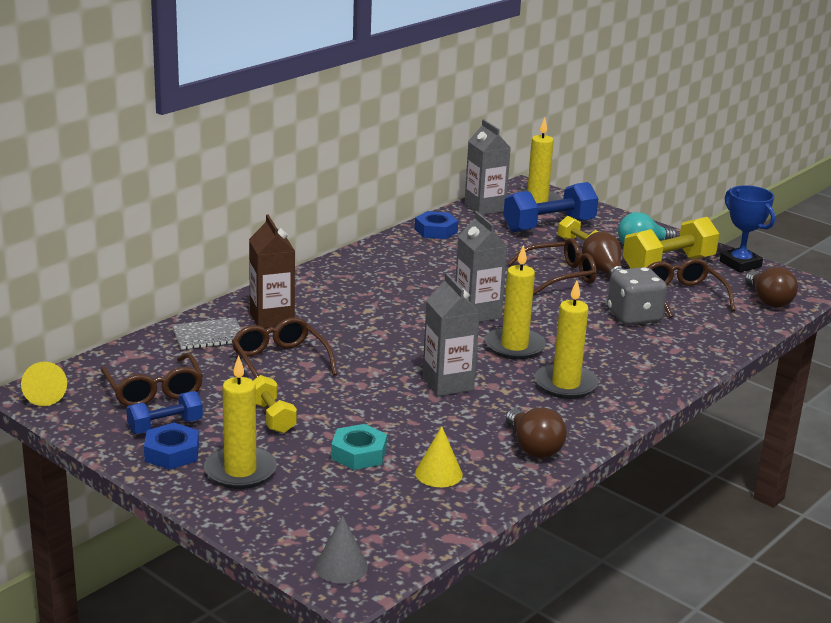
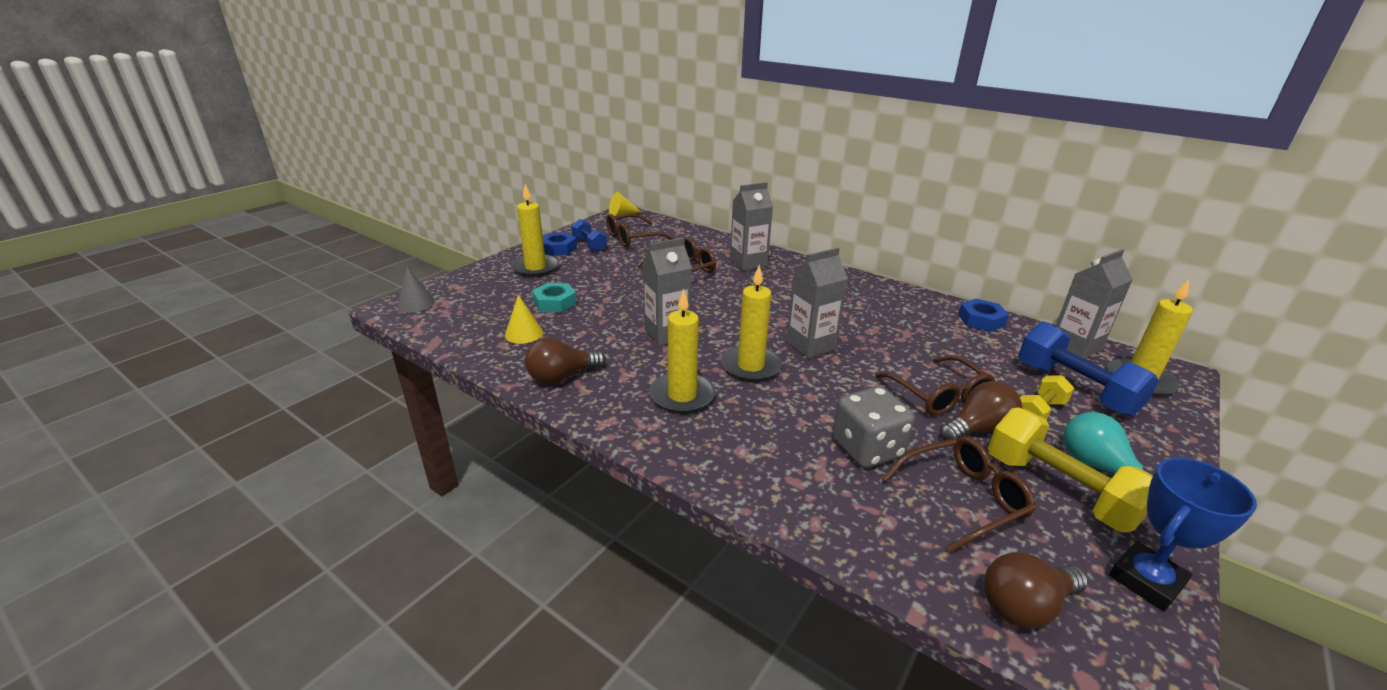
camera: 85 degrees right, 5 degrees up
grey notebook [172,317,241,350] -> none
brown carton [249,215,295,328] -> grey carton [730,182,773,271]
yellow dumbbell [253,375,297,433] -> none

